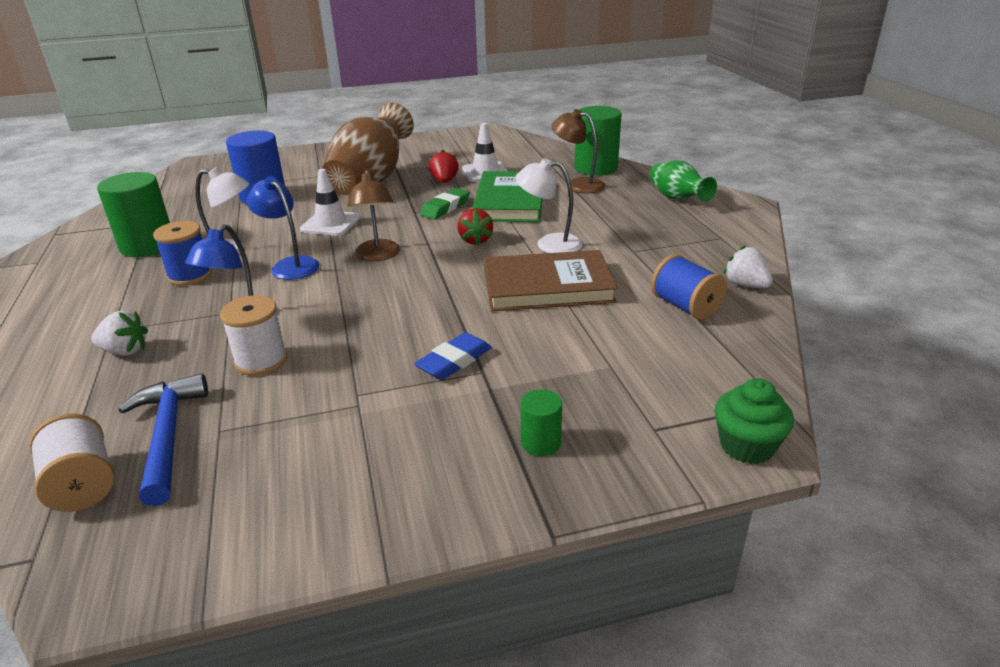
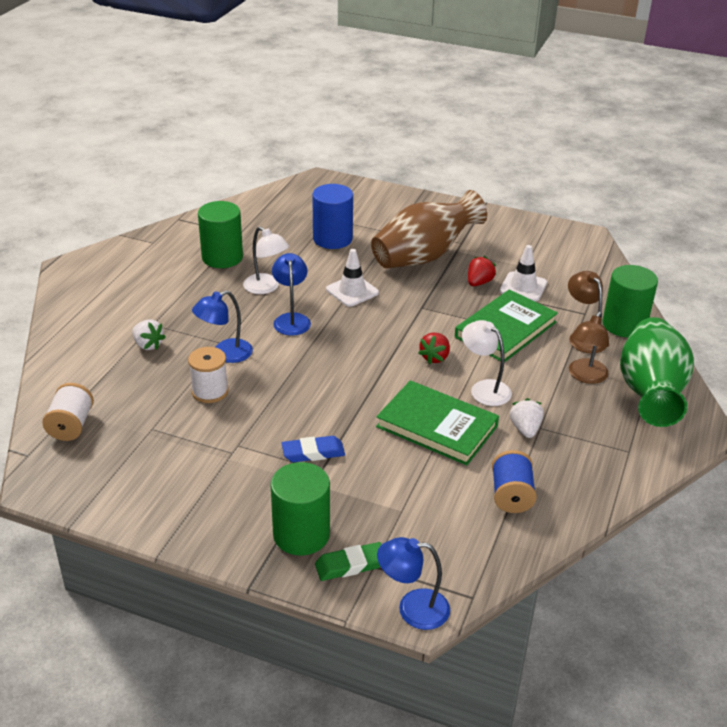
camera: 35 degrees right, 5 degrees up
blue hammer [118,373,208,506] -> none
blue spool [153,221,212,286] -> none
brown lamp [347,169,400,261] -> brown lamp moved to [569,312,609,384]
green eraser [420,188,470,219] -> green eraser moved to [315,542,381,581]
brown book [484,250,618,311] -> green book [376,380,499,465]
green cylinder [520,389,562,456] -> green cylinder [271,462,330,555], size x2.02
green vase [649,160,717,202] -> green vase [620,317,694,427], size x1.84
green cupcake [715,378,794,464] -> blue lamp [377,537,450,630]
white strawberry [723,245,773,288] -> white strawberry moved to [510,398,544,438]

